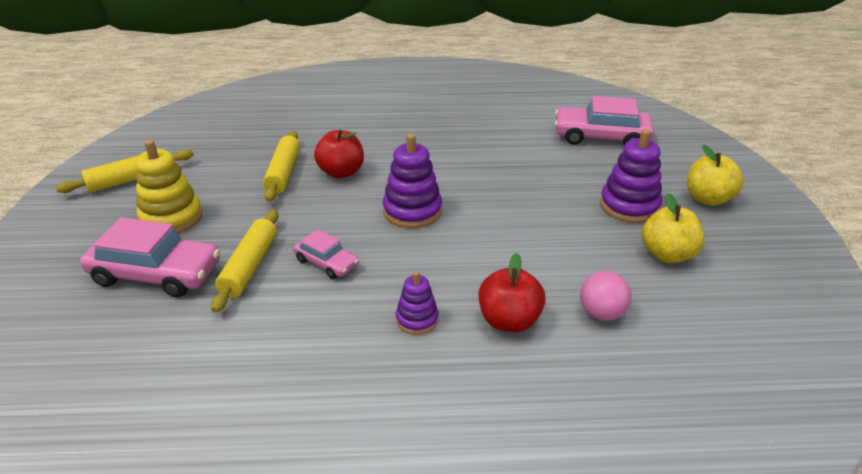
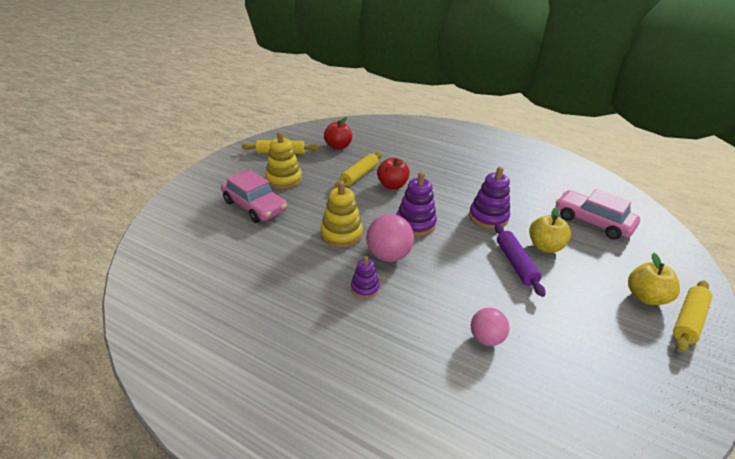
camera: 30 degrees right, 0 degrees up
yellow rolling pin [211,210,279,313] -> yellow rolling pin moved to [673,280,712,353]
pink car [293,229,359,279] -> yellow stacking toy [320,181,363,248]
red apple [478,253,546,332] -> red apple moved to [324,117,352,150]
purple stacking toy [600,129,662,223] -> purple stacking toy moved to [469,167,510,229]
yellow apple [642,193,705,263] -> yellow apple moved to [529,207,571,253]
none -> pink ball [366,214,414,262]
none -> purple rolling pin [495,224,545,297]

